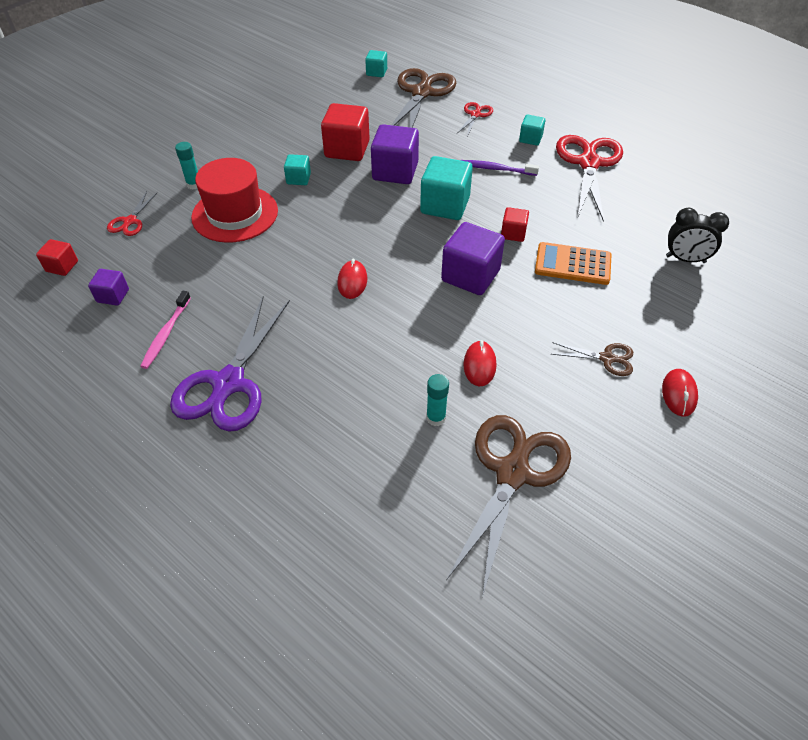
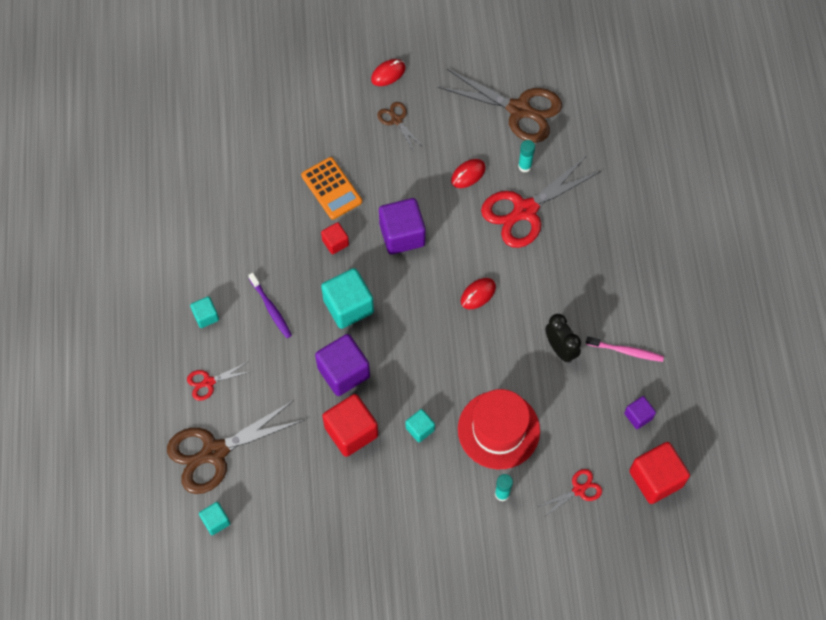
camera: 135 degrees left, 15 degrees up
red cube [36,239,78,276] -> red cube [629,442,690,504], size x1.88
pink toothbrush [140,291,191,369] -> pink toothbrush turned 45 degrees clockwise [586,336,664,362]
purple scissors [170,296,290,432] -> none
brown scissors [446,415,571,597] -> brown scissors turned 135 degrees counterclockwise [438,69,562,143]
red scissors [556,135,623,222] -> red scissors moved to [481,157,601,248]
black clock [666,208,729,263] -> black clock moved to [545,314,581,363]

